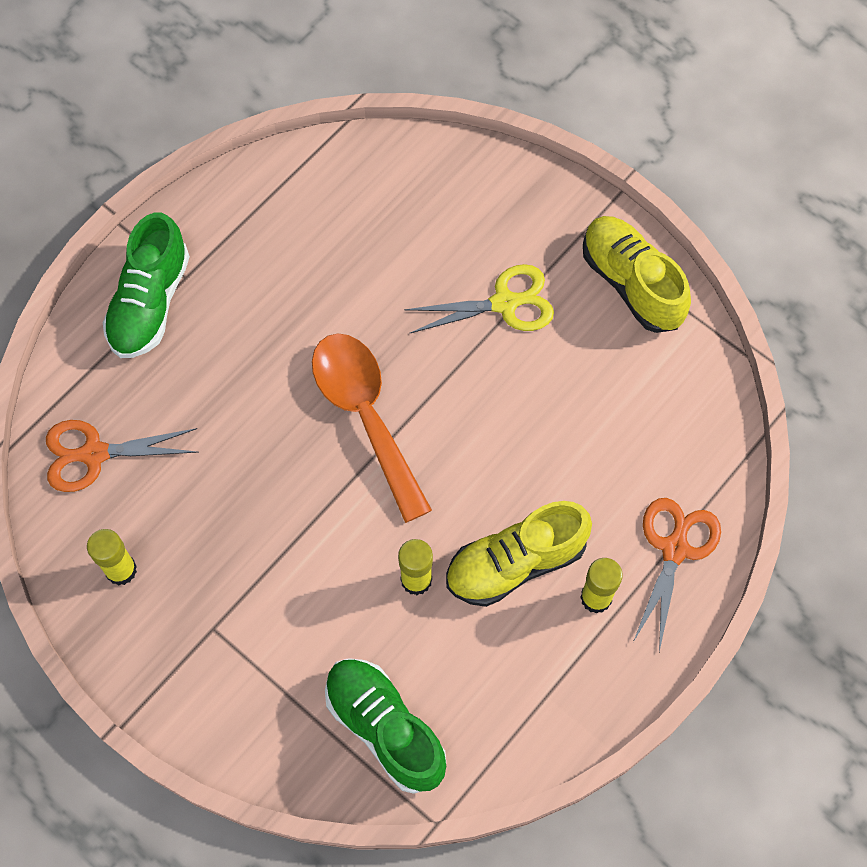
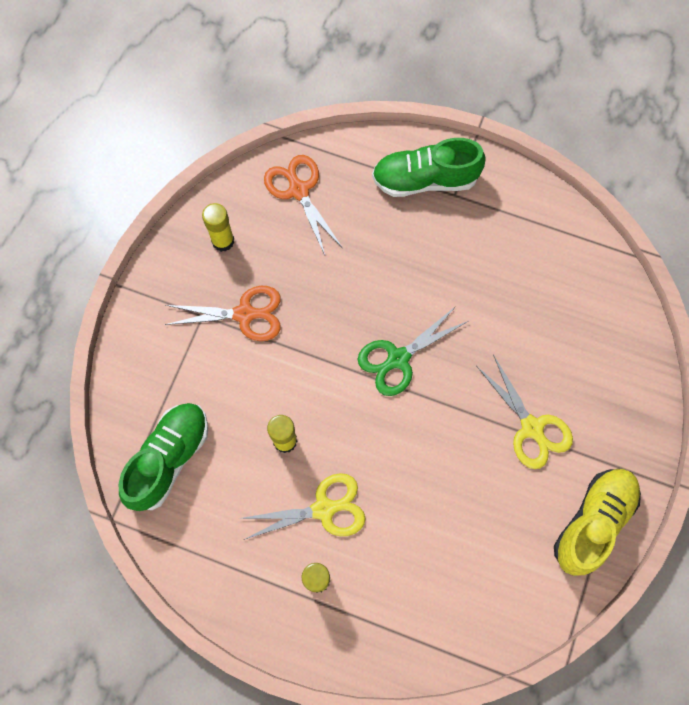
camera: 70 degrees right, 5 degrees up
orange spoon [312,334,432,523] -> green scissors [358,306,468,396]
yellow shoe [446,501,592,607] -> yellow scissors [238,473,366,540]
orange scissors [633,498,721,652] -> orange scissors moved to [164,286,281,341]

